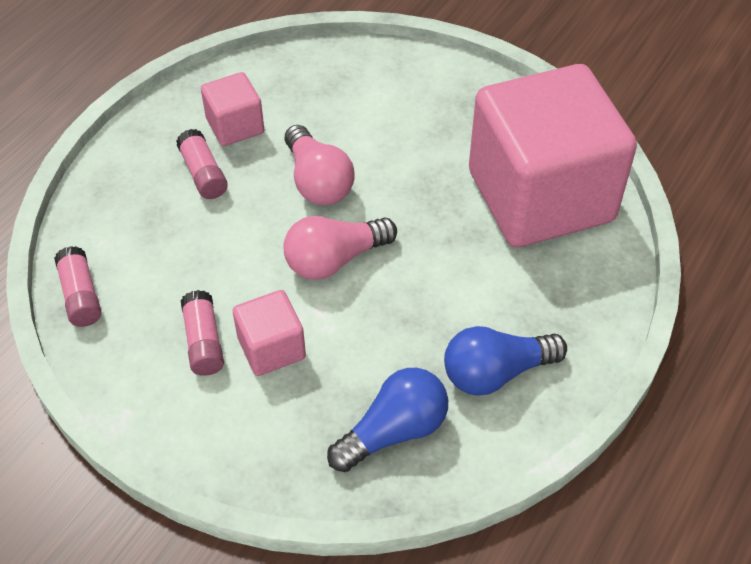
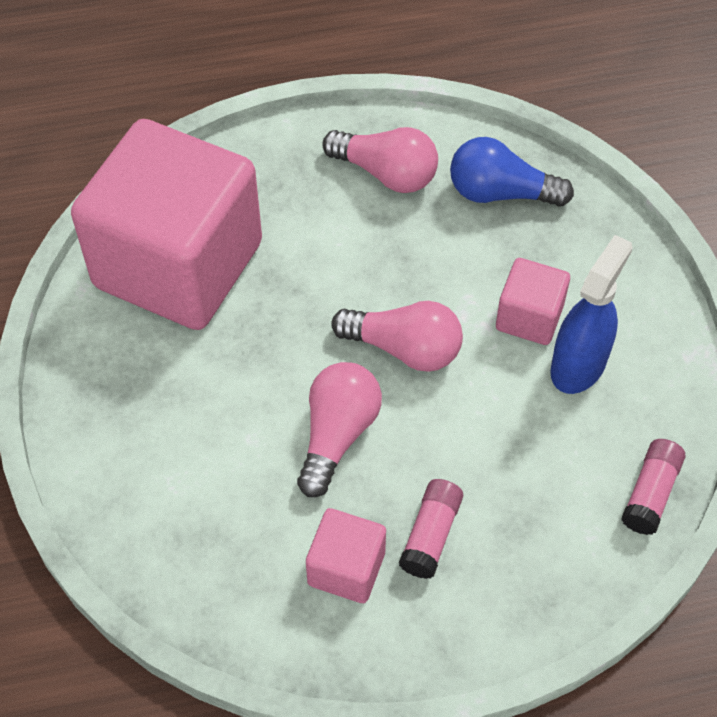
camera: 135 degrees left, 5 degrees up
pink glue stick [181,290,224,376] -> blue spray bottle [550,235,633,394]
blue light bulb [444,326,567,396] -> pink light bulb [322,127,438,193]

